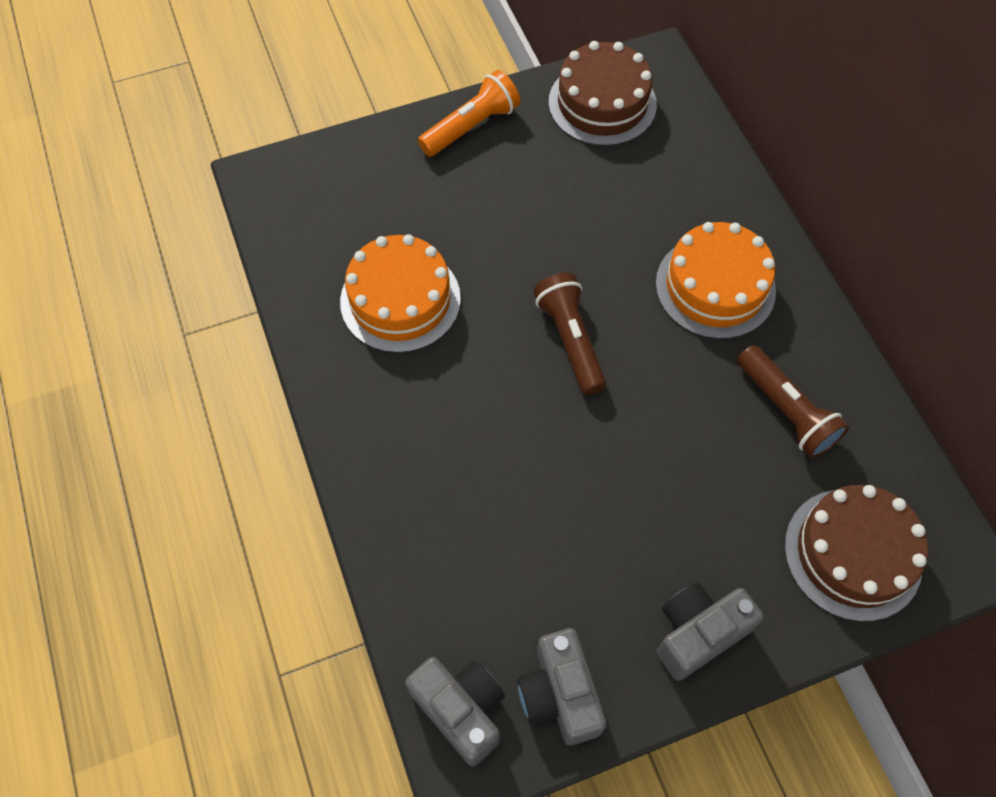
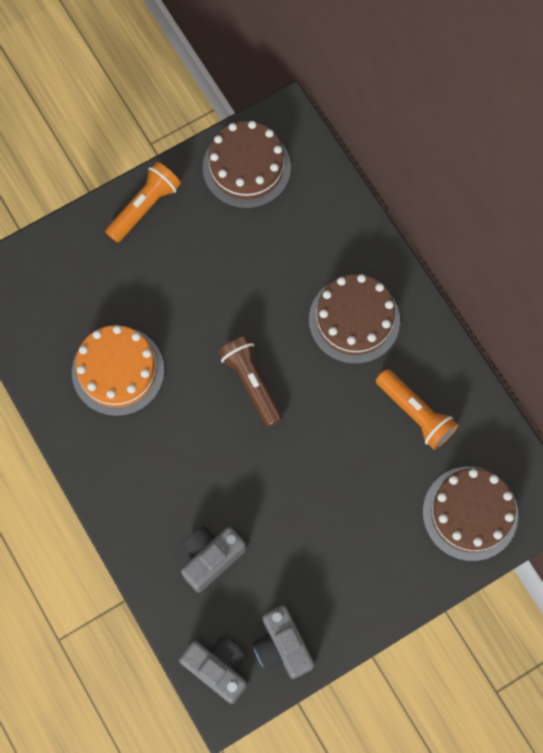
camera: 10 degrees left, 10 degrees up
orange cake [656,222,776,339] -> brown cake [309,274,400,364]
grey camera [657,583,764,681] -> grey camera moved to [181,526,246,593]
brown flashlight [737,345,849,458] -> orange flashlight [376,369,458,450]

